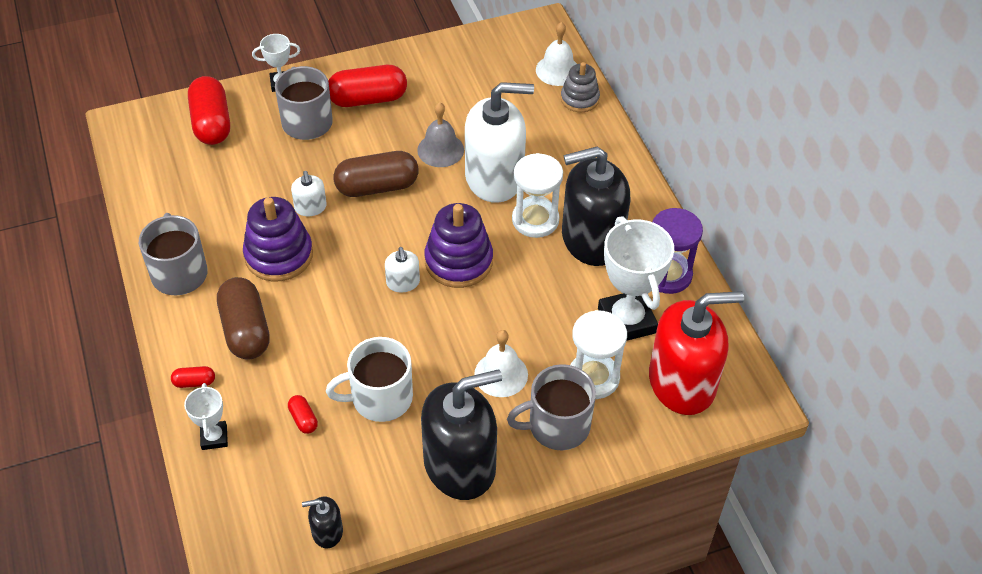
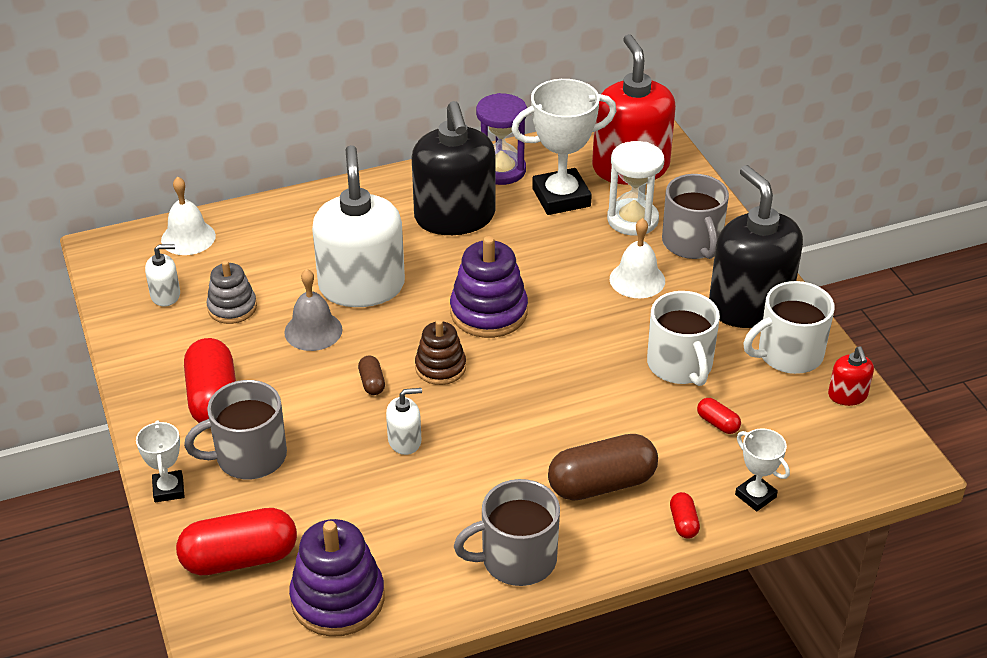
camera: 90 degrees left, 10 degrees down
white trophy [184,383,228,450] -> white trophy turned 60 degrees clockwise [735,428,790,511]
purple stacking toy [243,197,313,281] -> purple stacking toy moved to [289,519,384,637]
red capsule [288,395,318,434] -> red capsule turned 75 degrees clockwise [697,398,741,434]
black soap dispenser [302,497,343,548] -> red soap dispenser [828,346,874,406]
brown capsule [334,151,419,197] -> brown capsule [358,356,385,395], size x0.45
white soap dispenser [385,247,420,293] -> white soap dispenser moved to [145,244,180,307]
white hourglass [512,153,563,238] -> none
grey stacking toy [561,62,600,112] -> grey stacking toy moved to [207,260,257,324]
none -> brown stacking toy [415,320,466,385]
none -> white mug [743,281,835,374]

